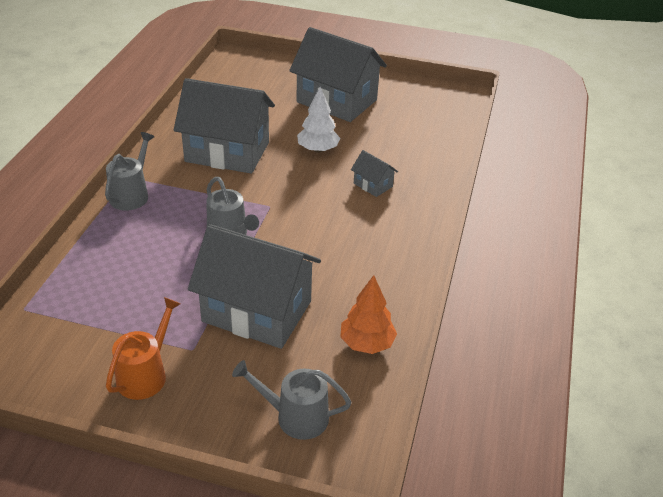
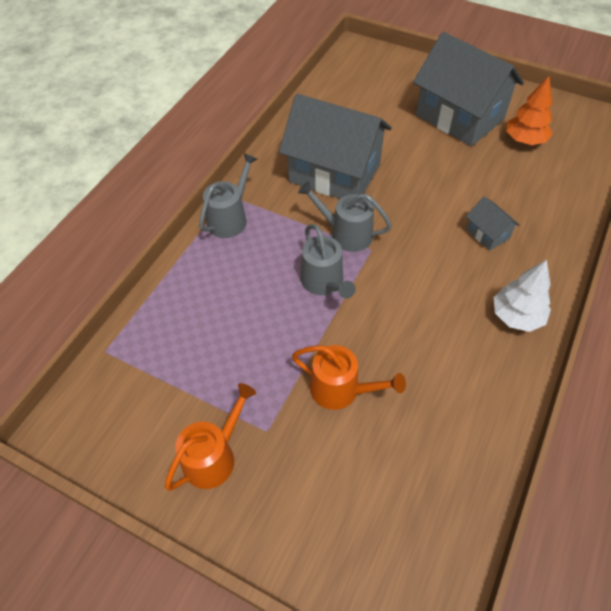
camera: 15 degrees right, 15 degrees up
grey house [188,224,321,349] -> orange watering can [292,345,406,410]
grey watering can [232,360,351,440] -> grey watering can moved to [298,181,392,252]
white tree [297,87,340,153] -> white tree moved to [494,260,551,332]
orange tree [340,275,397,354] -> orange tree moved to [506,76,553,145]

